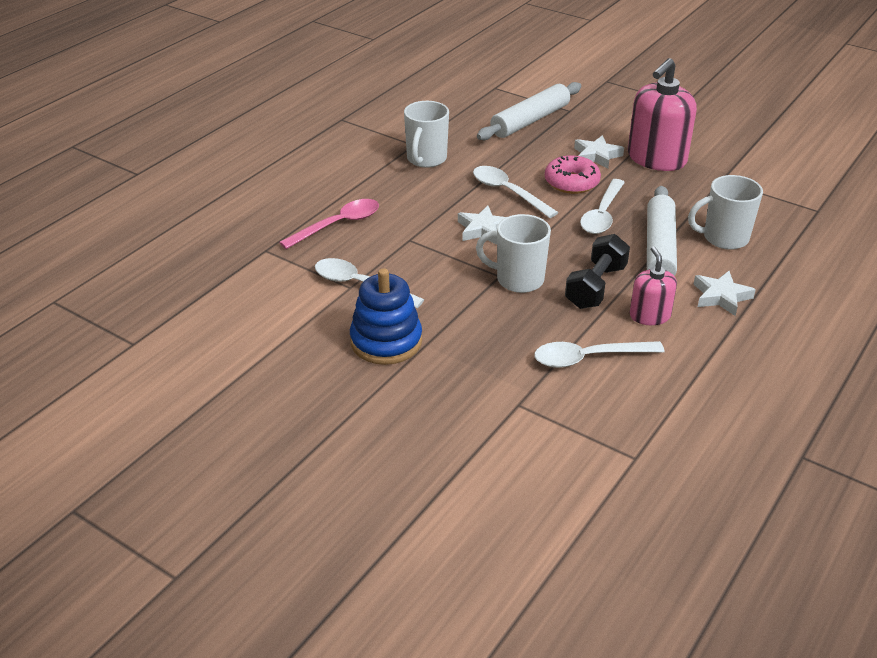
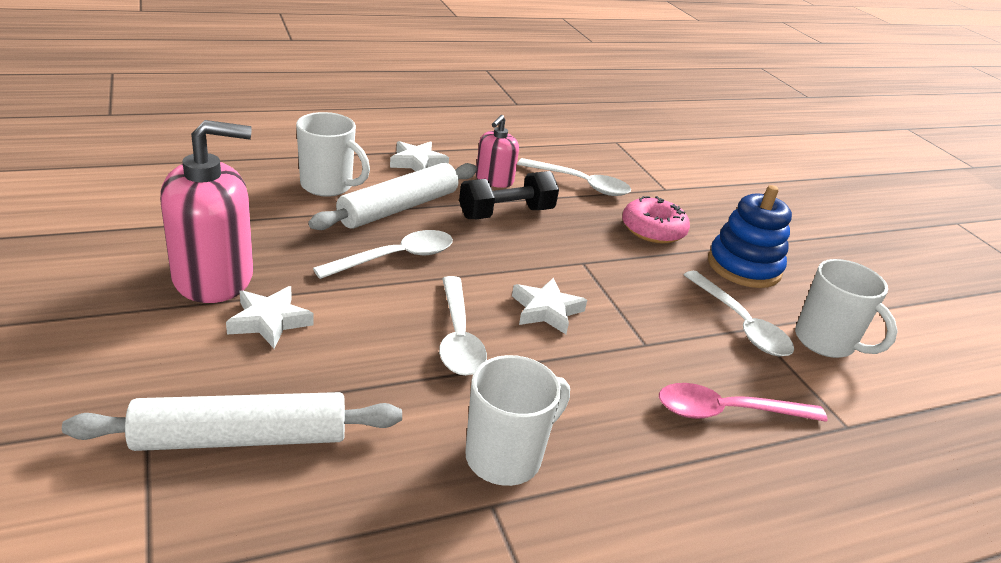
camera: 150 degrees left, 5 degrees down
white mug [476,214,551,293] -> white mug moved to [795,259,898,358]
pink donut [545,155,601,194] -> pink donut moved to [622,196,690,244]

